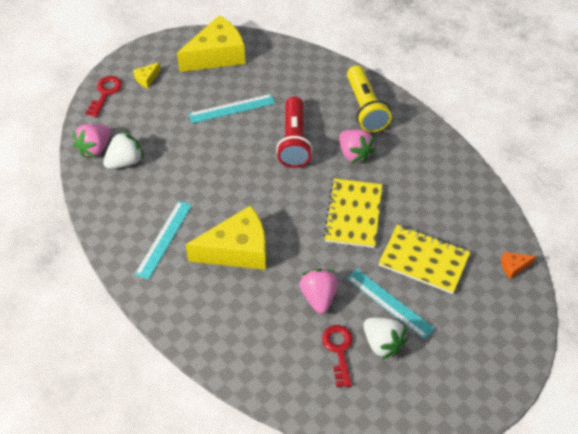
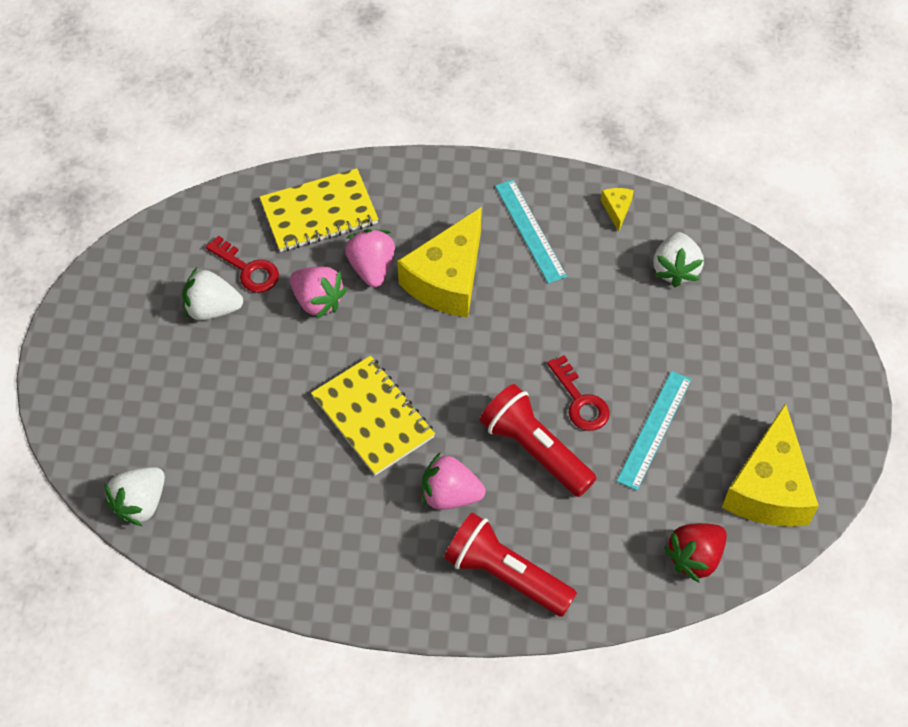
camera: 135 degrees right, 5 degrees up
pink strawberry [73,124,111,158] -> pink strawberry moved to [345,229,395,287]
red key [86,76,122,117] -> red key moved to [547,355,610,431]
yellow cheese [133,62,161,88] -> yellow cheese moved to [601,188,634,232]
yellow flashlight [347,66,392,133] -> red flashlight [444,512,577,617]
turquoise ruler [347,269,435,339] -> none
yellow notebook [379,225,470,294] -> yellow notebook moved to [260,168,378,252]
orange cheese [501,252,536,279] -> white strawberry [104,467,165,526]
none -> red strawberry [664,523,727,582]

